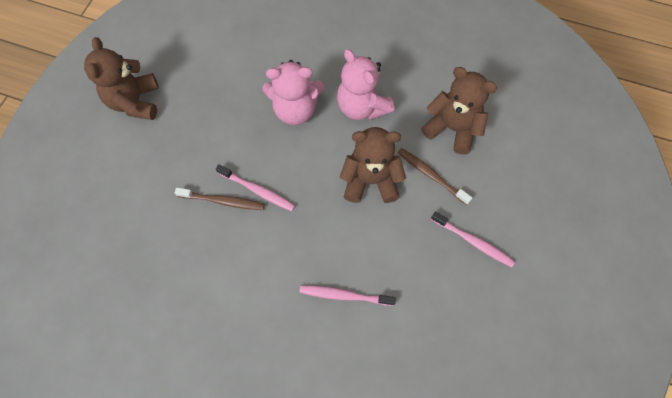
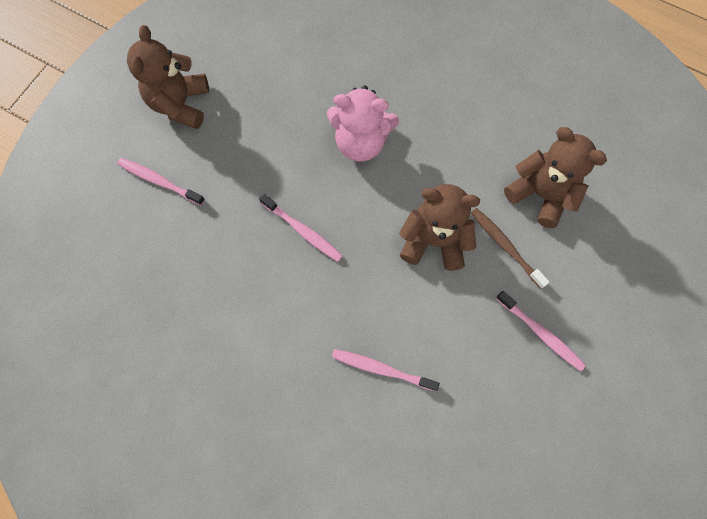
camera: 10 degrees right, 5 degrees up
brown toothbrush [175,188,264,210] -> none
pink teddy bear [337,49,394,120] -> none
none -> pink toothbrush [117,158,205,206]

